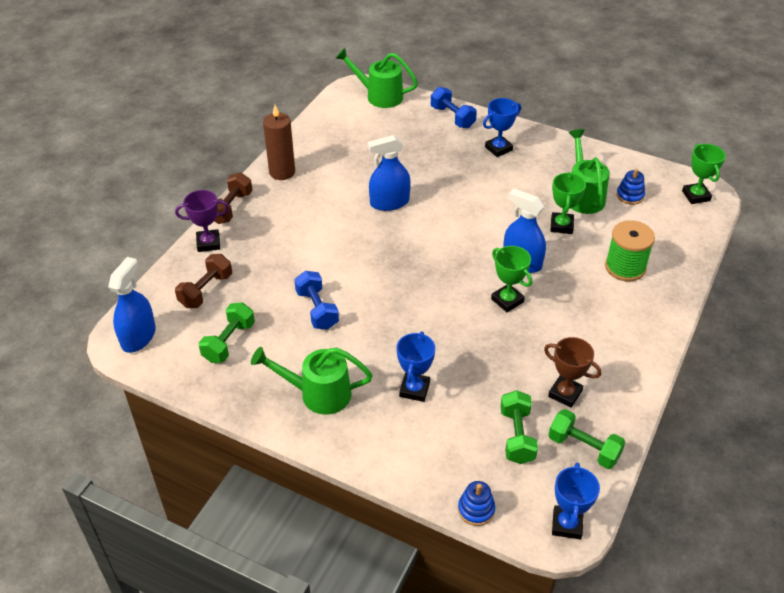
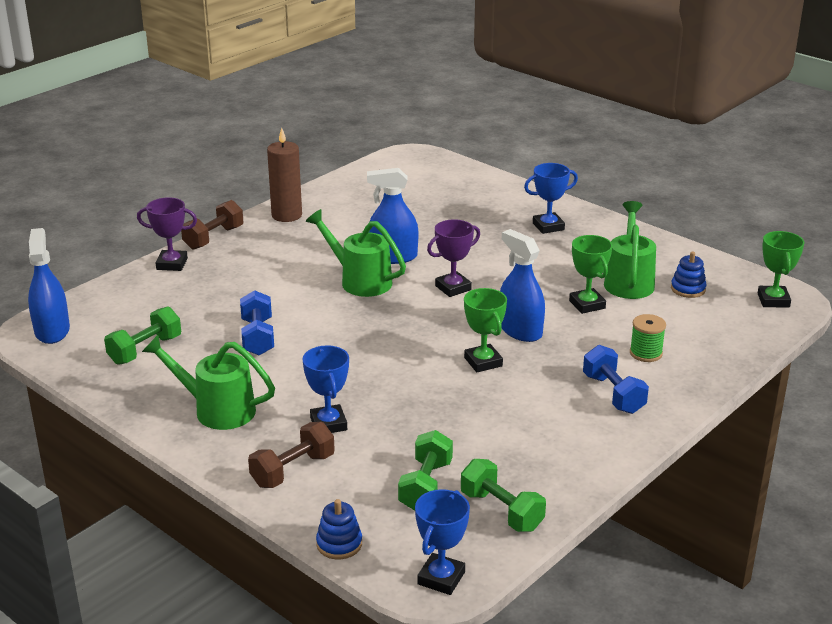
camera: 15 degrees right, 15 degrees down
blue spray bottle [108,257,156,353] -> blue spray bottle turned 45 degrees counterclockwise [28,228,70,344]
brown dumbbell [175,254,232,308] -> brown dumbbell moved to [248,422,335,488]
green watering can [335,48,418,108] -> green watering can moved to [306,209,406,297]
blue trophy [396,331,435,402] -> blue trophy turned 45 degrees counterclockwise [303,345,349,433]
blue dumbbell [431,87,477,128] -> blue dumbbell moved to [583,345,649,414]
brown trophy [544,337,601,408] -> none
green trophy [551,172,586,234] -> green trophy turned 45 degrees counterclockwise [569,235,613,314]
green spool [605,220,655,281] -> green spool [630,314,666,362], size x0.64
none -> purple trophy [427,219,480,297]

